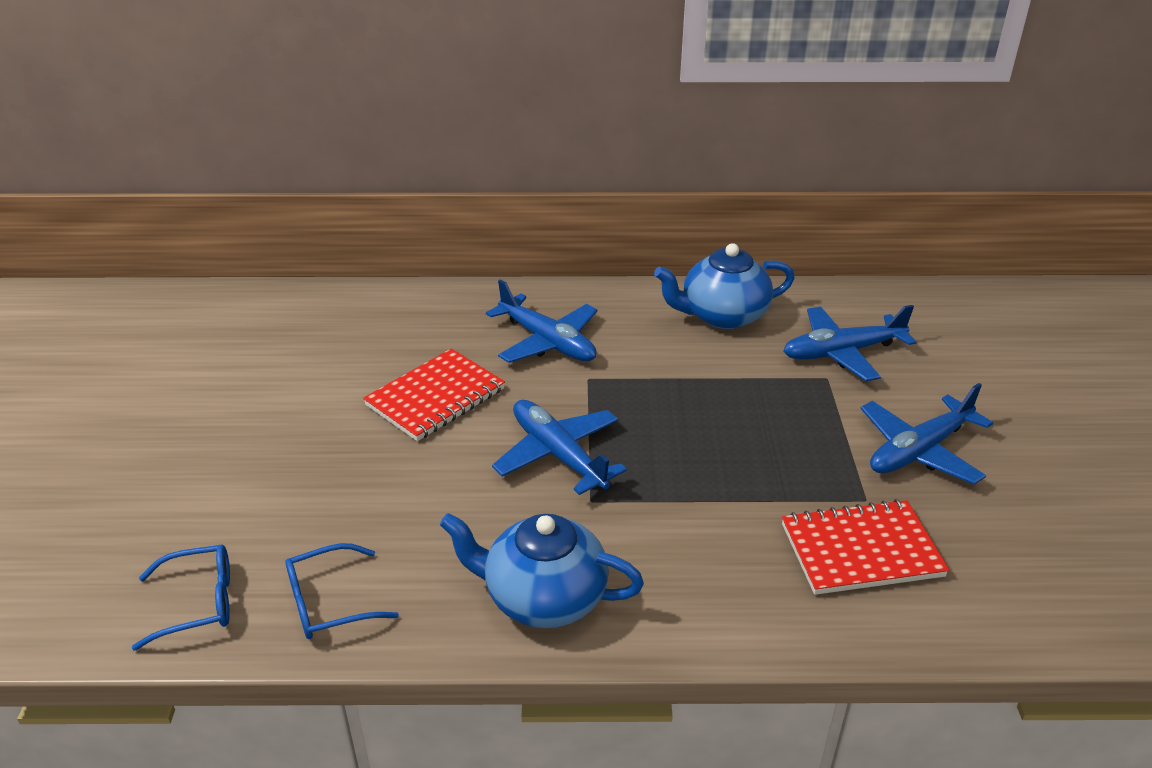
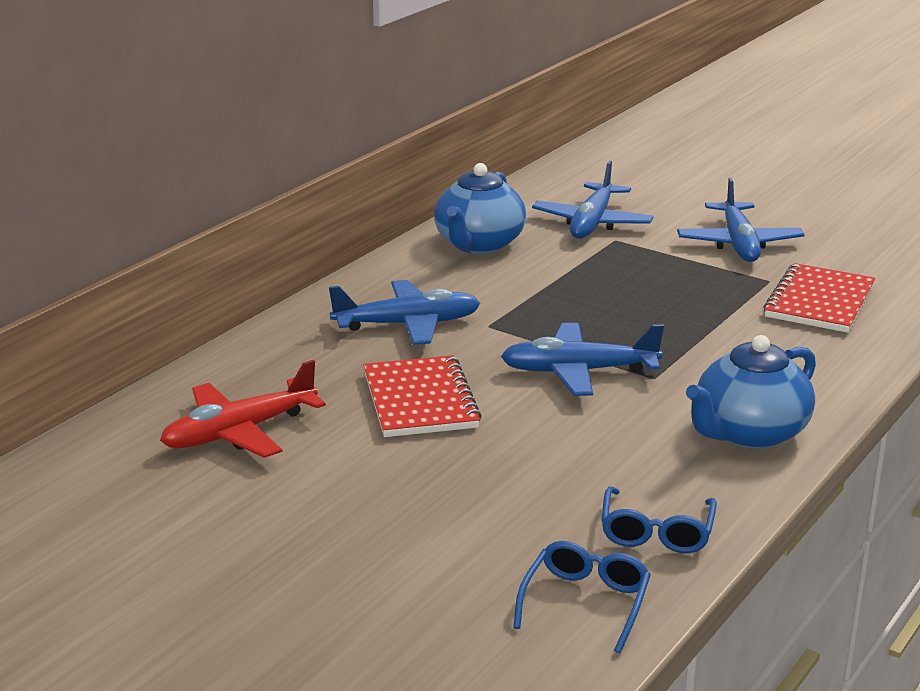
camera: 55 degrees left, 10 degrees down
none -> red plane [160,360,326,458]

